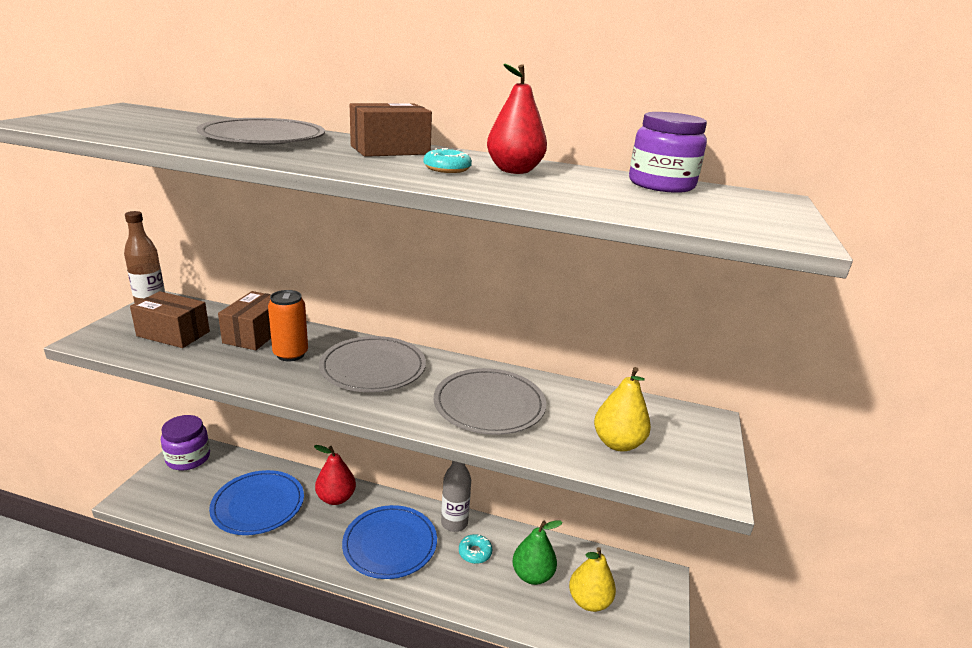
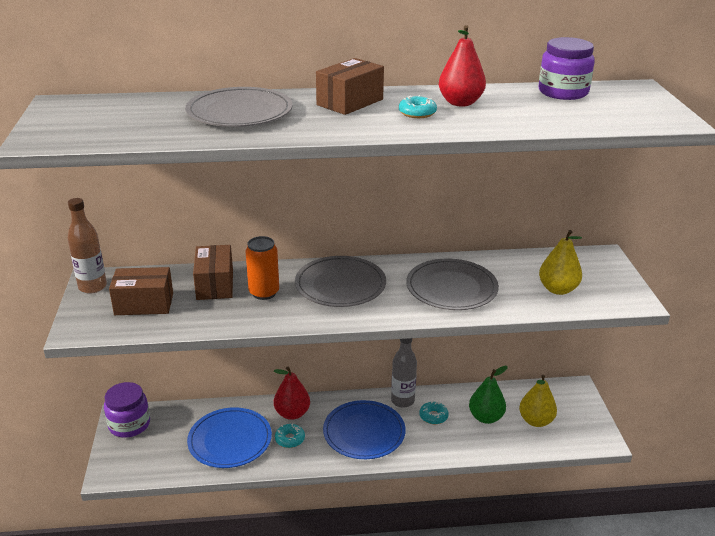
camera: 20 degrees left, 5 degrees up
none -> turquoise donut [275,423,305,448]

